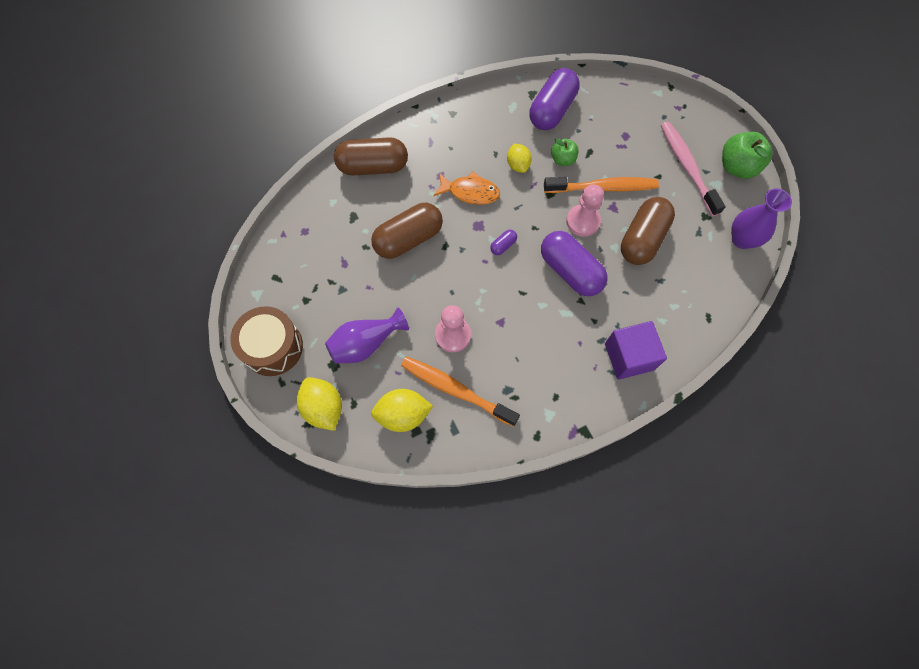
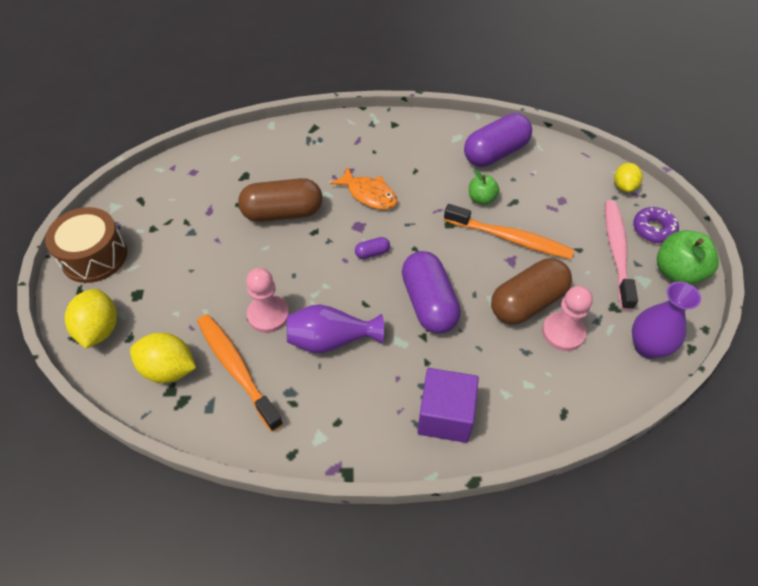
camera: 25 degrees right, 15 degrees down
purple vase [325,308,409,364] -> purple vase moved to [287,304,384,353]
brown capsule [334,137,408,176] -> none
yellow lemon [507,144,532,173] -> yellow lemon moved to [614,163,643,192]
pink pawn [566,184,604,237] -> pink pawn moved to [542,286,593,351]
none -> purple donut [633,207,679,243]

